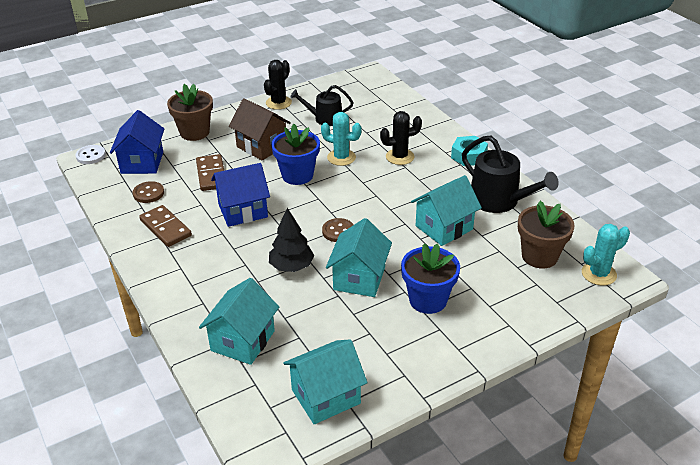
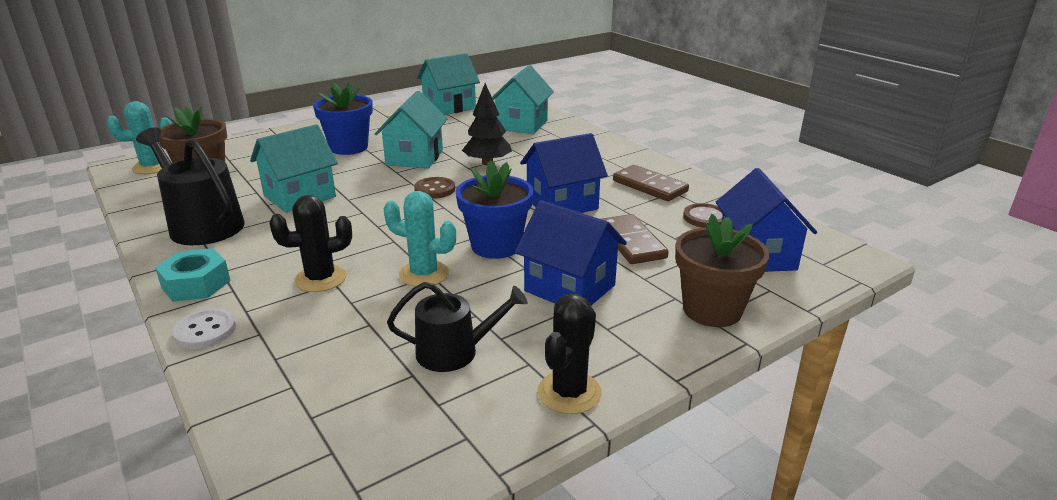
camera: 175 degrees right, 10 degrees down
white button [75,145,106,164] -> white button moved to [173,309,236,349]
brown house [229,98,291,161] -> blue house [515,200,627,305]

